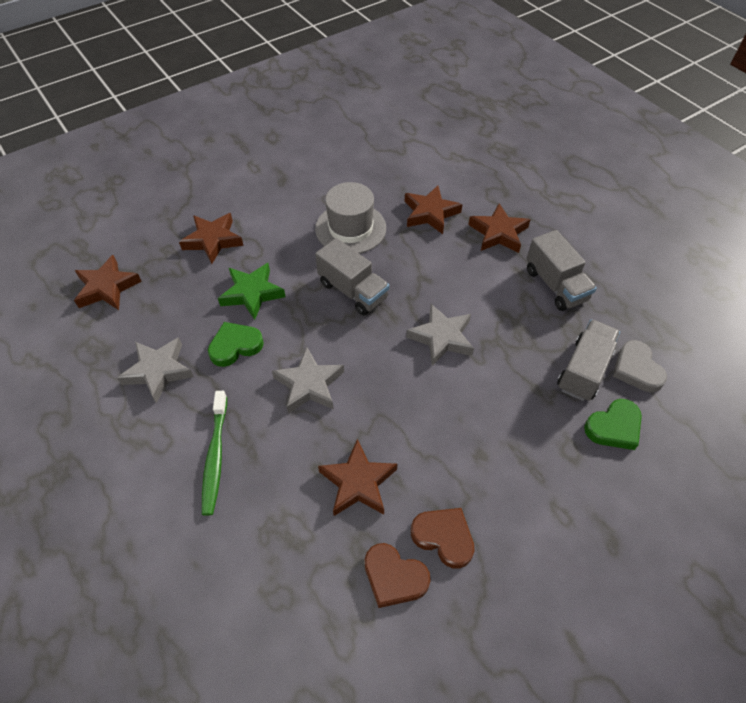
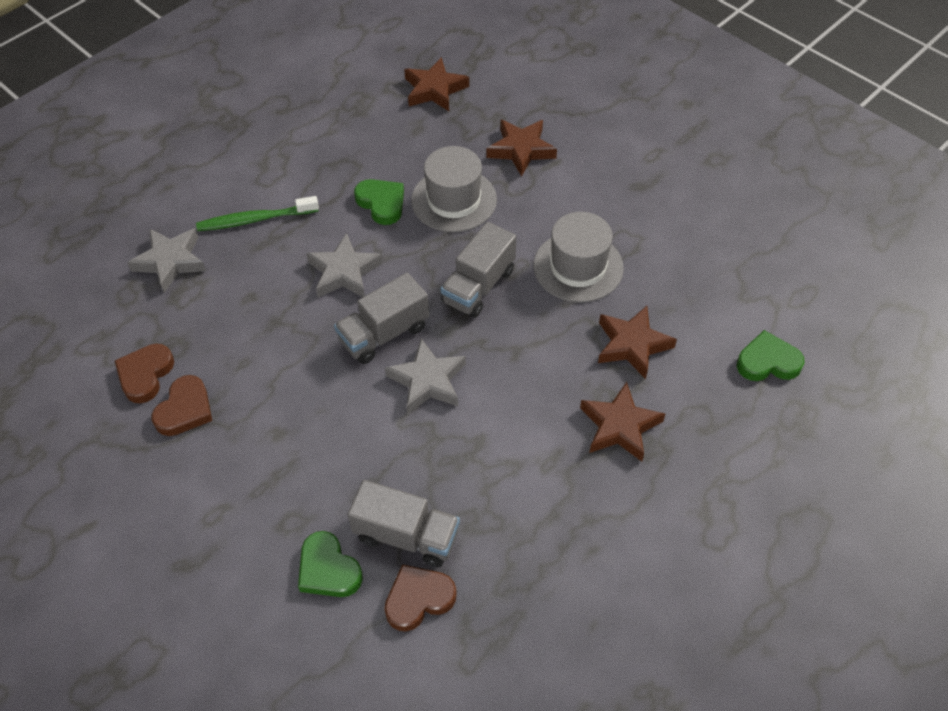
camera: 80 degrees right, 0 degrees up
grey star [117,337,194,403] -> grey star moved to [127,228,206,293]
green star [218,263,286,320] -> grey hat [411,146,497,232]
brown star [318,439,397,516] -> none
grey truck [527,230,597,311] -> grey truck moved to [334,273,429,364]
grey heart [613,340,667,392] -> brown heart [384,564,457,631]
none -> green heart [737,330,805,381]

